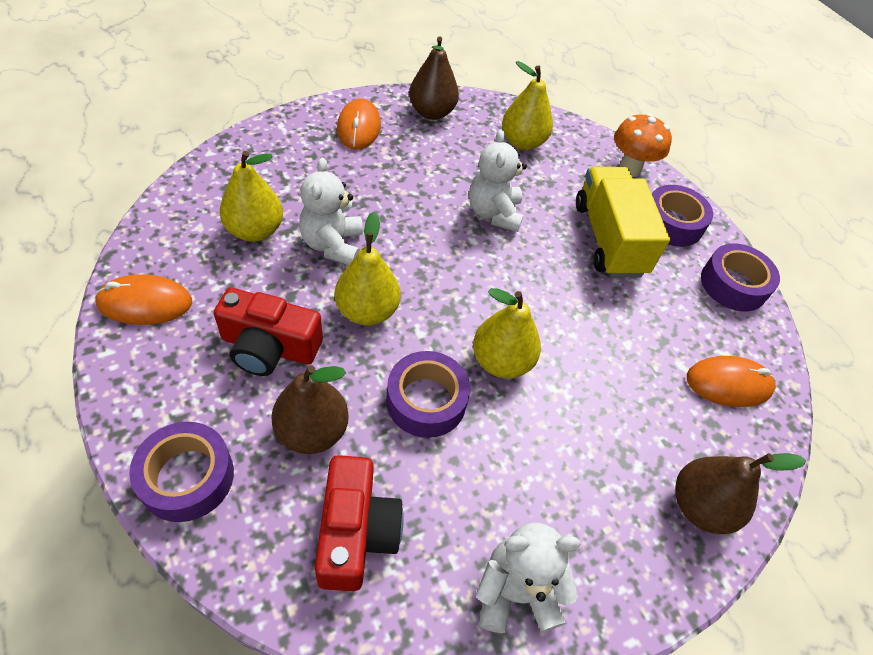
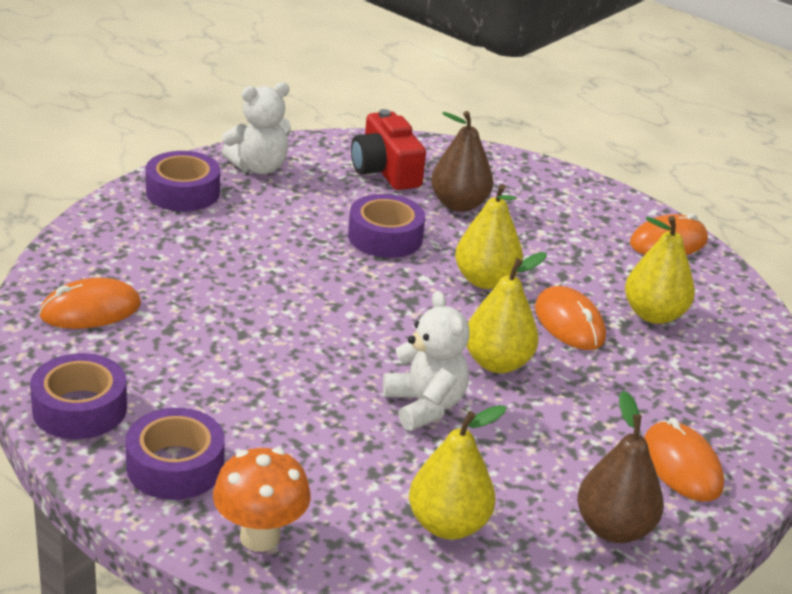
camera: 160 degrees right, 20 degrees down
purple tape [129,422,234,522] -> purple tape moved to [146,151,220,212]
red camera [214,288,323,376] -> none
white teddy bear [299,157,363,265] -> orange mouse [535,286,606,350]
yellow pear [473,288,541,378] -> yellow pear moved to [467,252,547,373]
yellow truck [576,166,670,278] -> none
brown pear [675,453,806,534] -> none

